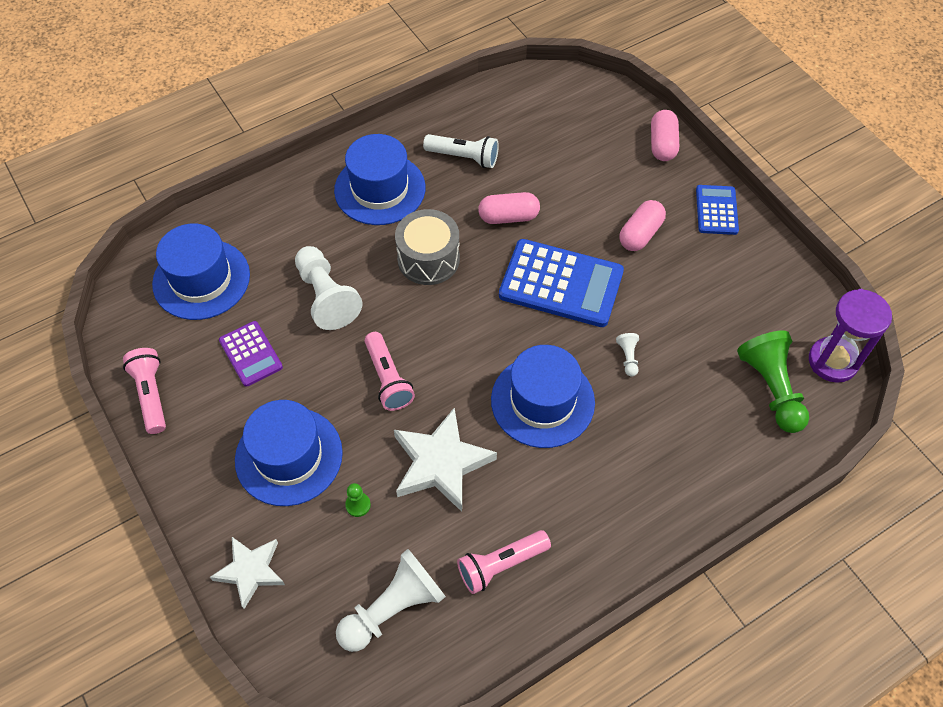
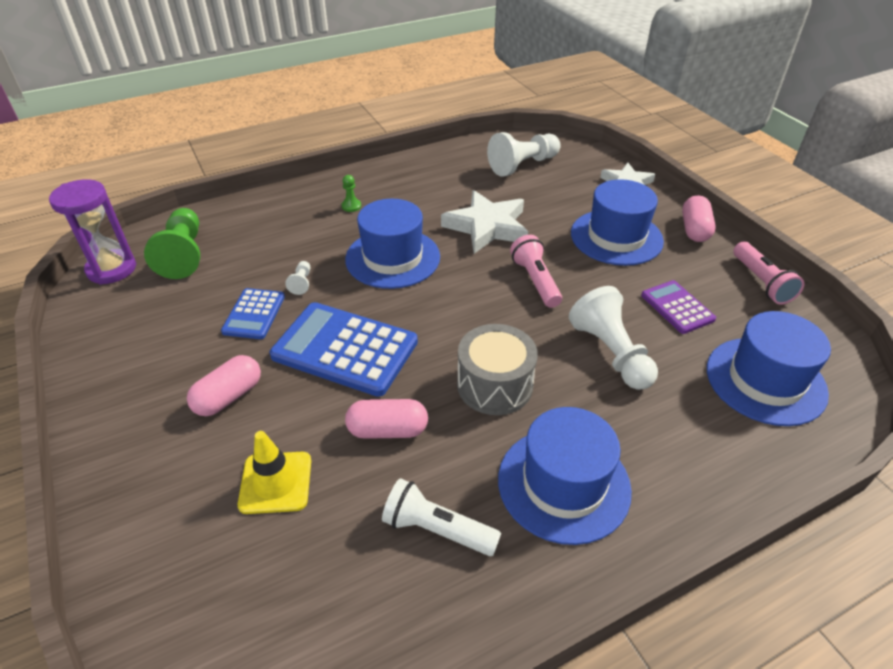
camera: 175 degrees left, 15 degrees down
green pawn [345,483,371,517] -> green pawn moved to [342,175,361,212]
pink flashlight [457,530,551,594] -> none
pink capsule [651,110,679,161] -> pink capsule moved to [682,195,716,242]
blue calculator [696,185,739,235] -> blue calculator moved to [221,288,285,339]
none -> yellow traffic cone [238,431,311,514]

